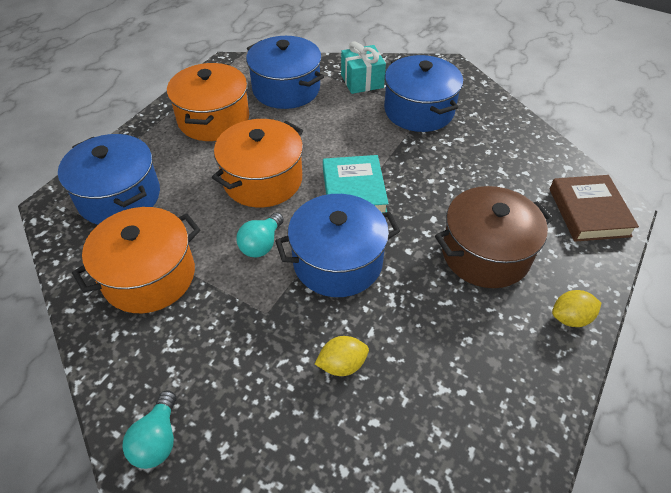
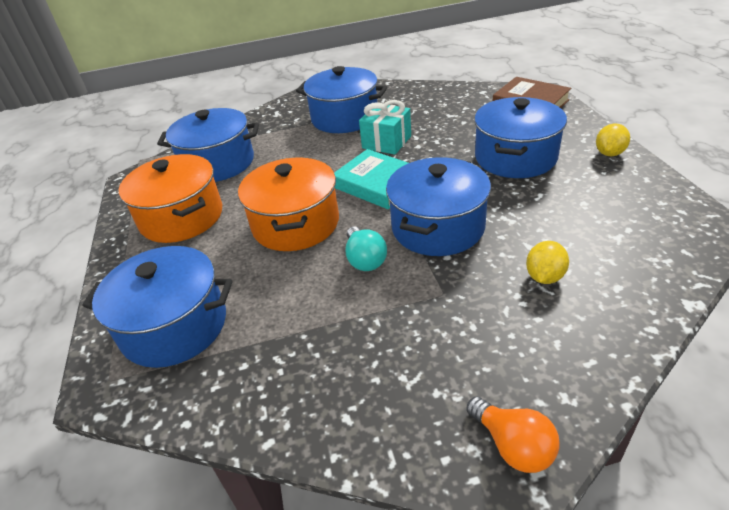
camera: 40 degrees left, 10 degrees down
orange pot [72,207,200,313] -> none
turquoise light bulb [122,391,176,469] -> orange light bulb [467,396,560,473]
turquoise gift [341,41,386,94] -> turquoise gift moved to [359,100,411,154]
brown pot [435,186,553,288] -> blue pot [474,97,567,178]

